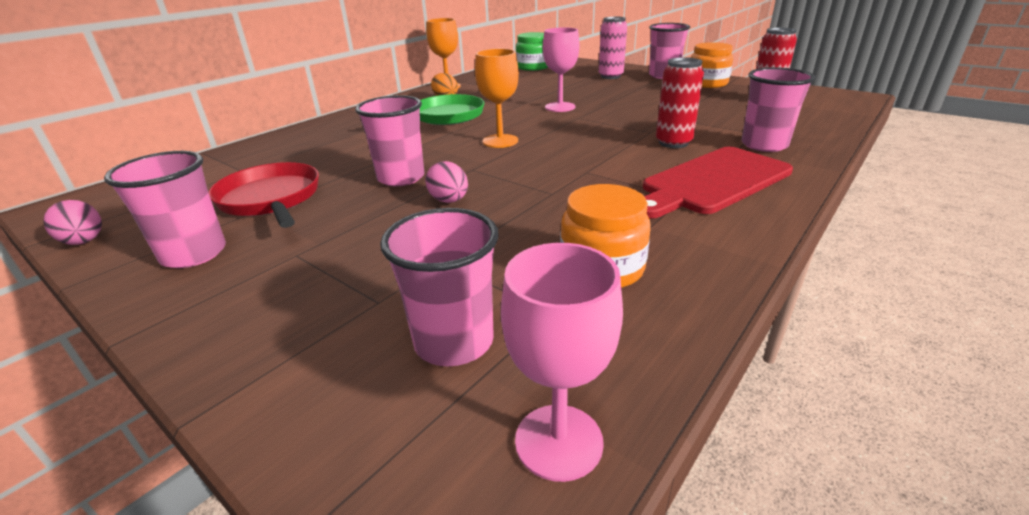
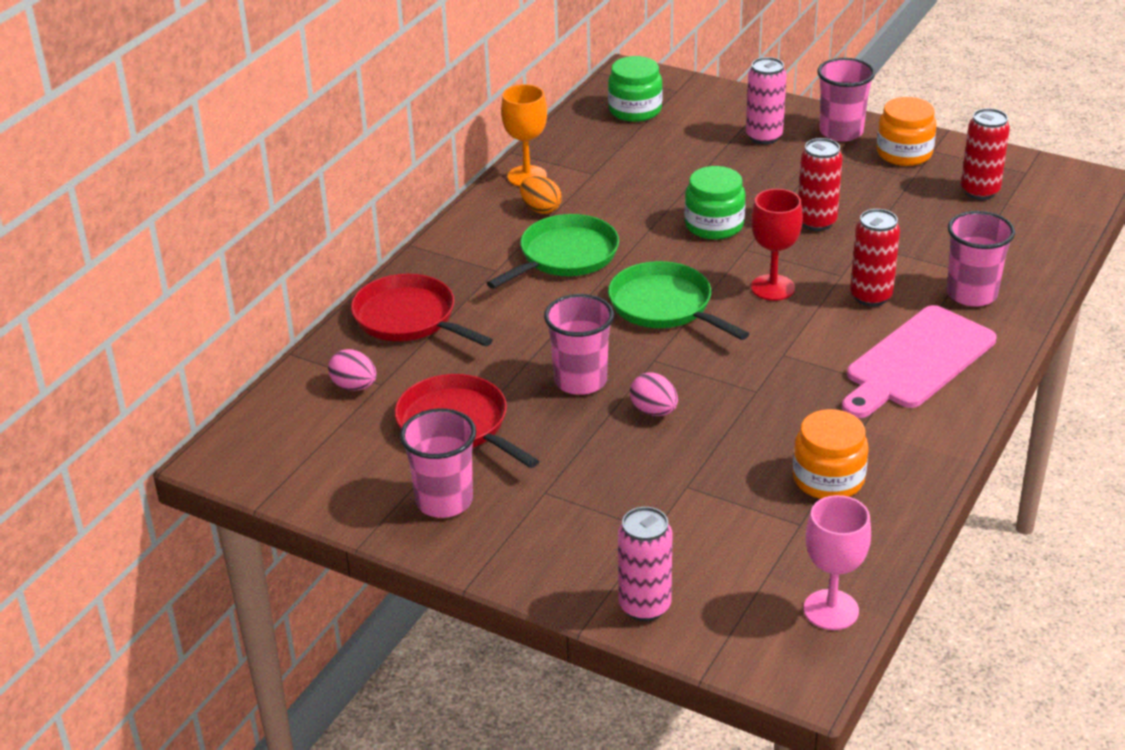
camera: 10 degrees left, 5 degrees up
pink egg [43,200,102,245] -> pink egg moved to [328,349,376,391]
pink cup [380,208,499,366] -> none
orange goblet [475,49,519,148] -> green pan [608,261,749,340]
pink goblet [543,27,579,112] -> green jar [685,166,746,240]
red cutting board [643,147,793,219] -> pink cutting board [842,305,997,418]
none -> red pan [351,274,493,347]
none -> pink can [618,507,672,621]
none -> red goblet [751,189,803,301]
none -> red can [798,138,843,231]

